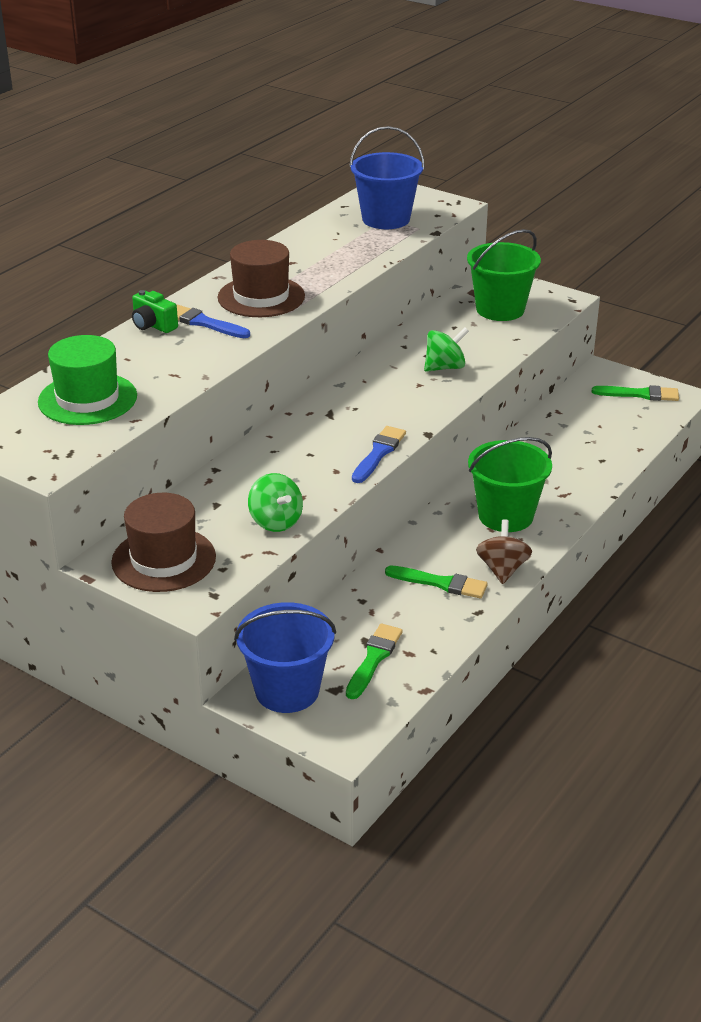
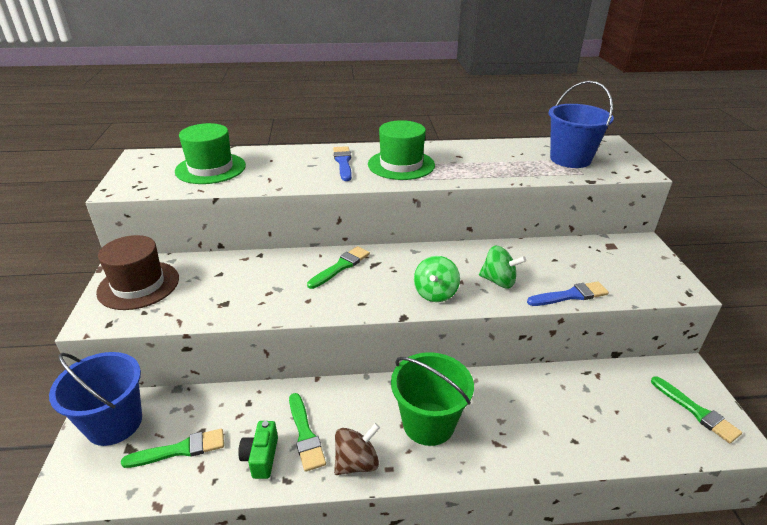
camera: 50 degrees right, 0 degrees up
green camera [132,290,178,333] -> green camera moved to [238,421,278,479]
brown hat [218,240,305,317] -> green hat [368,120,435,180]
green spinning top [248,473,303,532] -> green spinning top moved to [414,256,460,302]
blue brush [352,426,406,483] -> blue brush moved to [527,281,609,306]
green bucket [467,229,541,321] -> none
none -> green brush [307,246,370,289]

